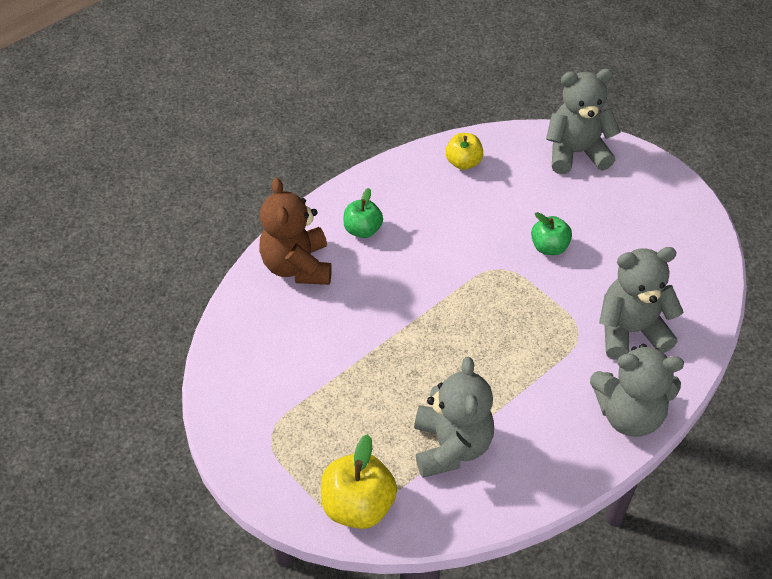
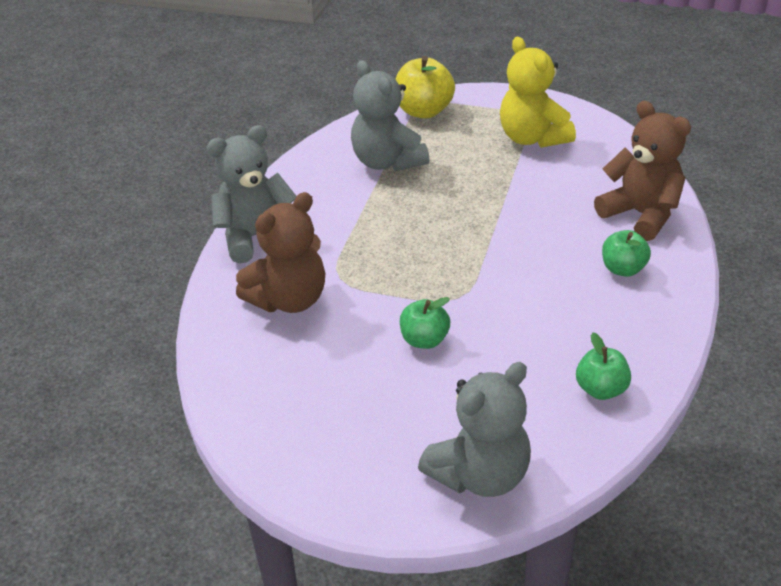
camera: 150 degrees right, 10 degrees down
yellow apple [445,133,483,170] -> green apple [576,332,631,400]
grey teddy bear [599,247,683,360] -> brown teddy bear [236,192,325,313]
none -> yellow teddy bear [500,37,576,148]

